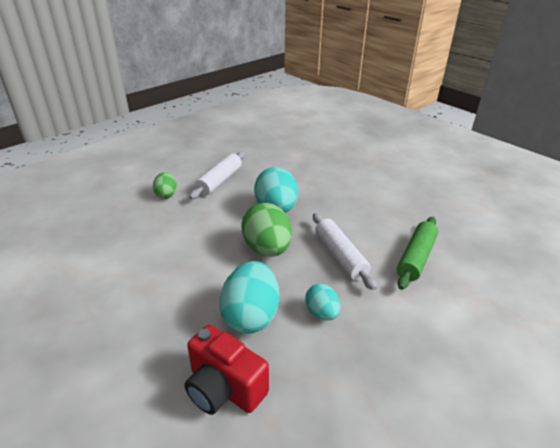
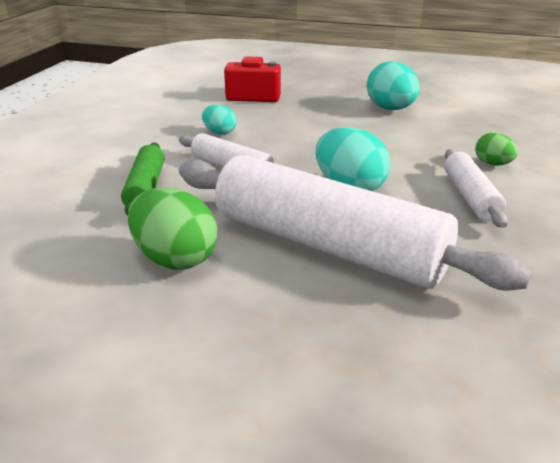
camera: 150 degrees right, 5 degrees down
turquoise egg [219,261,279,334] -> turquoise egg moved to [367,61,420,110]
green egg [241,203,292,257] -> green egg moved to [128,187,217,269]
none -> white rolling pin [179,155,532,291]

